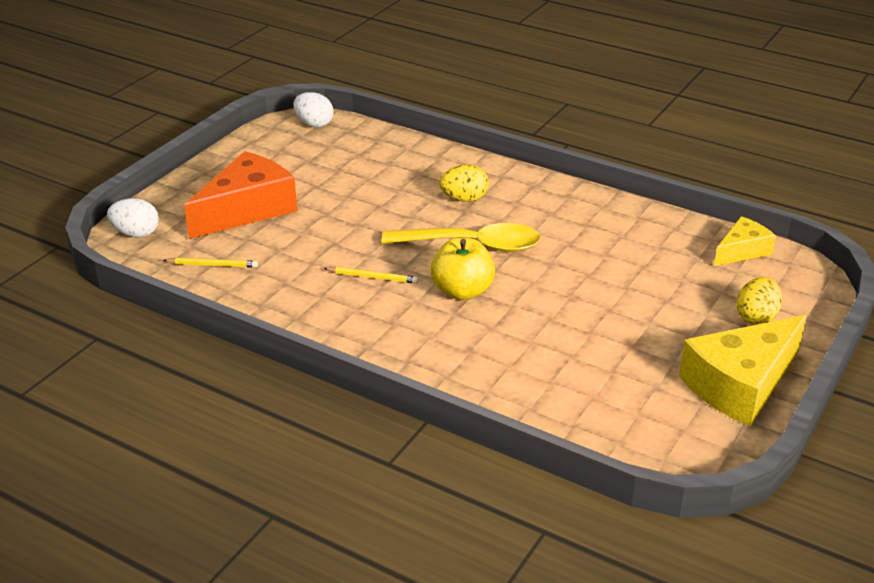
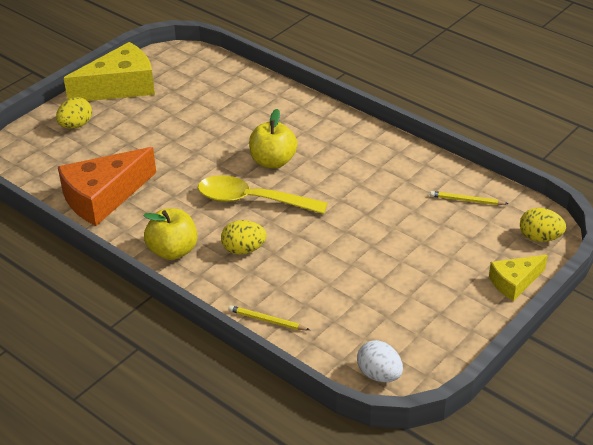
camera: 170 degrees left, 5 degrees up
white egg [107,198,159,237] -> yellow egg [520,208,566,242]
orange cheese [184,151,297,239] -> orange cheese moved to [58,147,156,226]
yellow pencil [323,267,418,284] -> yellow pencil moved to [228,305,310,330]
yellow cheese [714,216,776,266] -> yellow cheese moved to [489,255,548,301]
none -> yellow apple [143,209,197,260]

